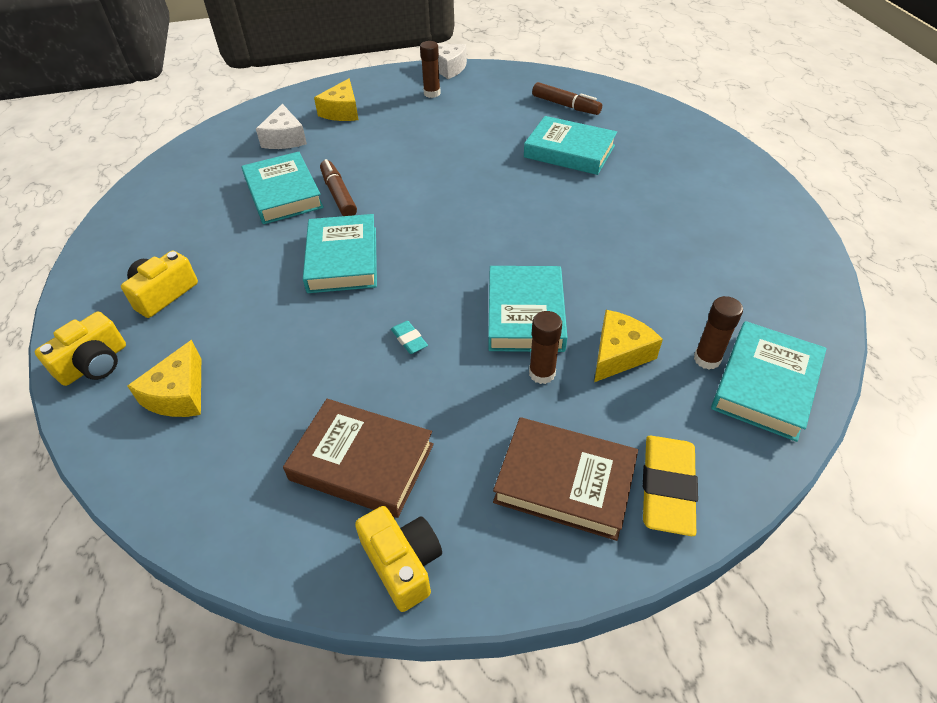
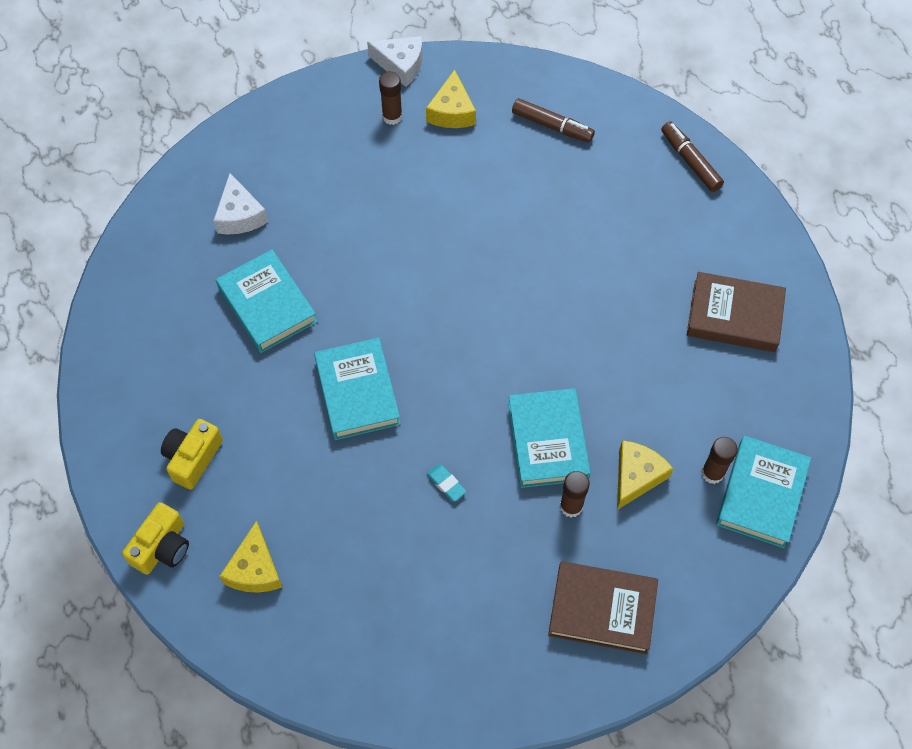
camera: 10 degrees left, 15 degrees up
brown book [283,399,434,518] -> brown book moved to [687,272,786,352]
yellow cheese [314,78,358,121] -> yellow cheese moved to [426,69,476,128]
brown marker [320,159,357,216] -> brown marker moved to [661,121,724,192]
yellow camera [355,506,442,612] -> none
turquoise book [524,116,617,175] -> none
yellow eraser [643,436,698,536] -> none

